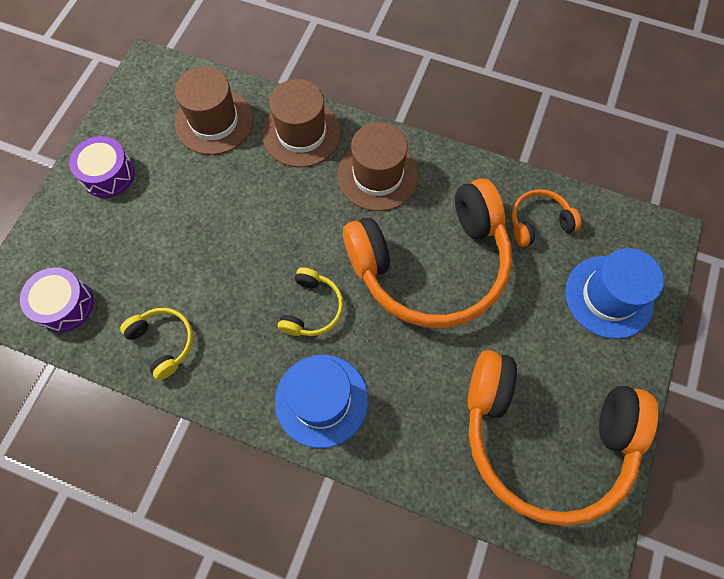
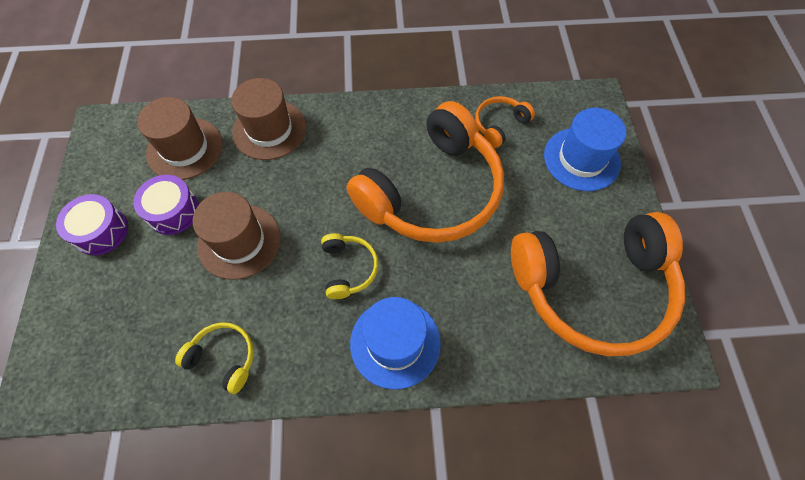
camera: 25 degrees left, 5 degrees down
purple drum [20,267,94,332] -> purple drum moved to [133,175,199,235]
brown hat [337,122,418,211] -> brown hat moved to [193,192,281,280]

